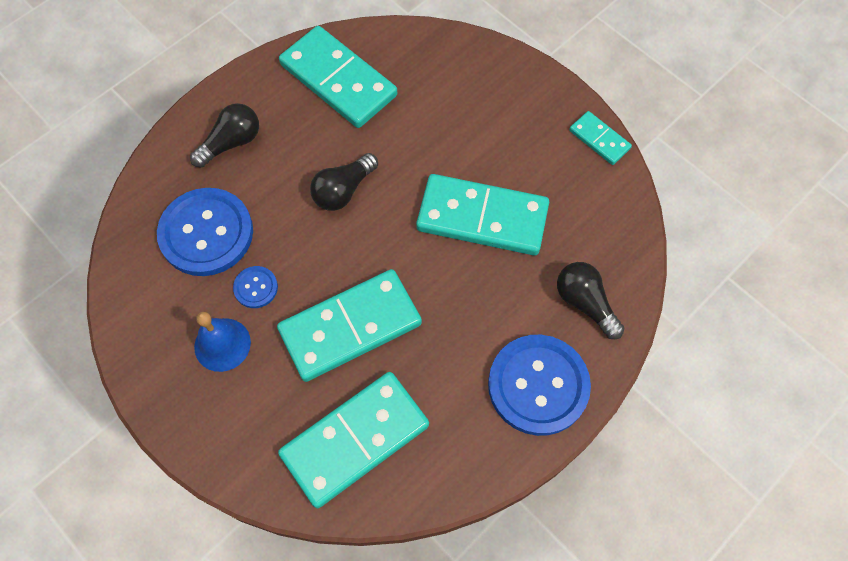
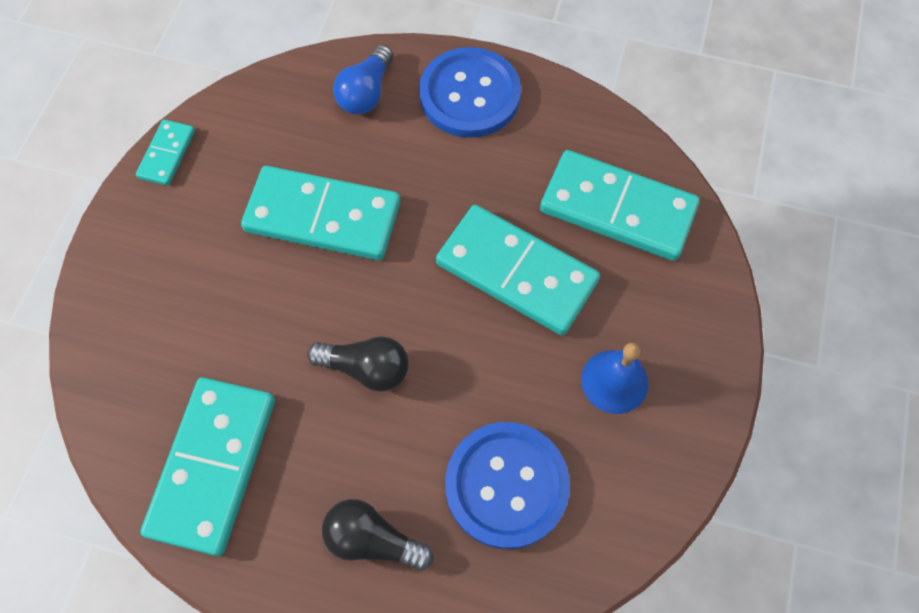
camera: 120 degrees left, 0 degrees up
blue button [233,266,278,308] -> none
turquoise domino [416,174,549,256] -> turquoise domino turned 60 degrees counterclockwise [241,166,400,260]
black light bulb [557,262,625,339] -> blue light bulb [333,45,393,115]

